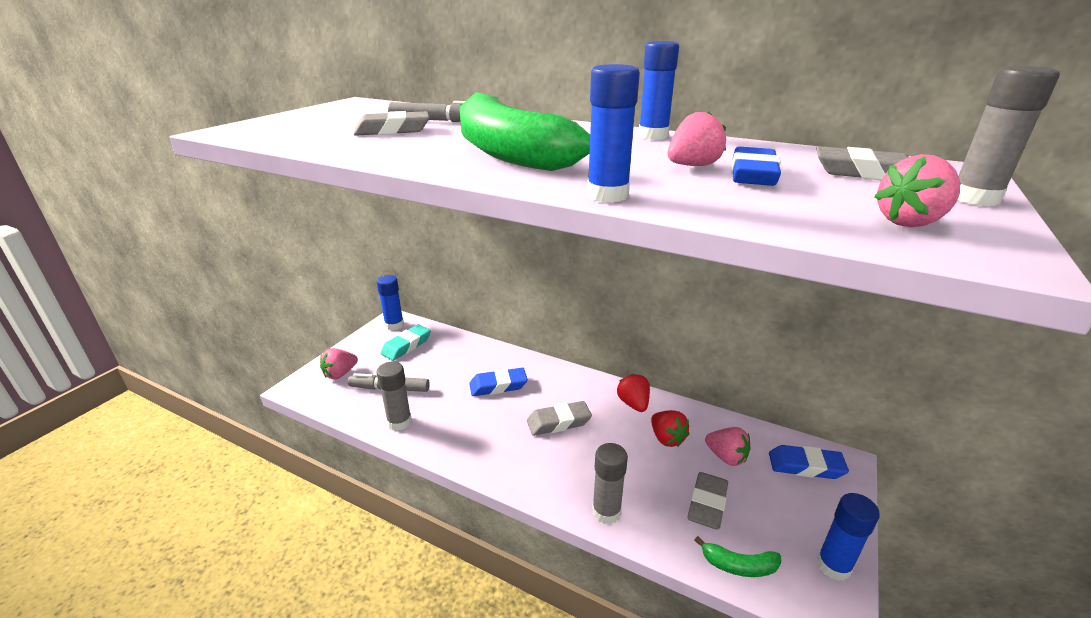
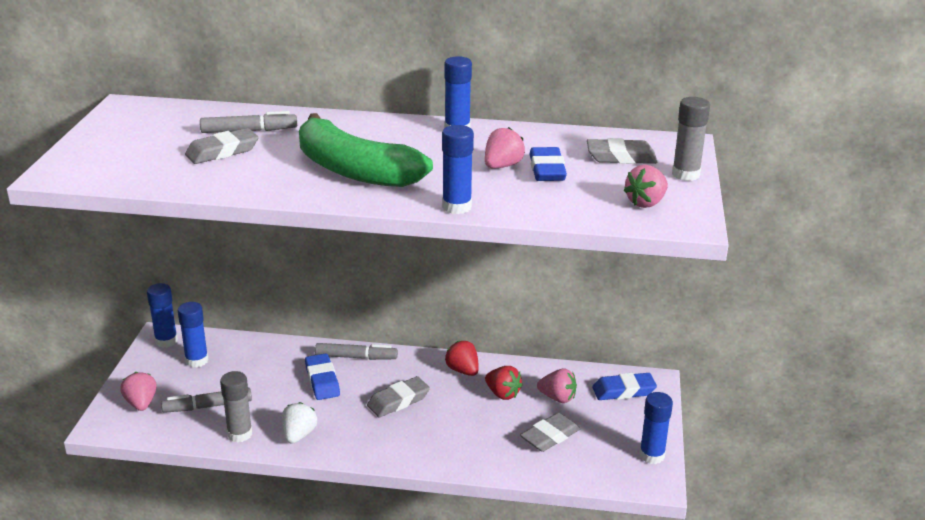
camera: 20 degrees left, 0 degrees up
pink strawberry [320,348,358,379] -> pink strawberry turned 135 degrees clockwise [120,372,157,411]
turquoise eraser [381,324,431,361] -> blue glue stick [178,302,209,368]
blue eraser [469,368,528,396] -> blue eraser turned 75 degrees counterclockwise [305,353,340,400]
grey glue stick [592,443,628,524] -> none
grey eraser [688,472,728,530] -> grey eraser turned 45 degrees clockwise [520,413,581,452]
green banana [695,536,781,577] -> none
none -> white strawberry [282,402,317,444]
none -> grey marker [315,343,398,360]

